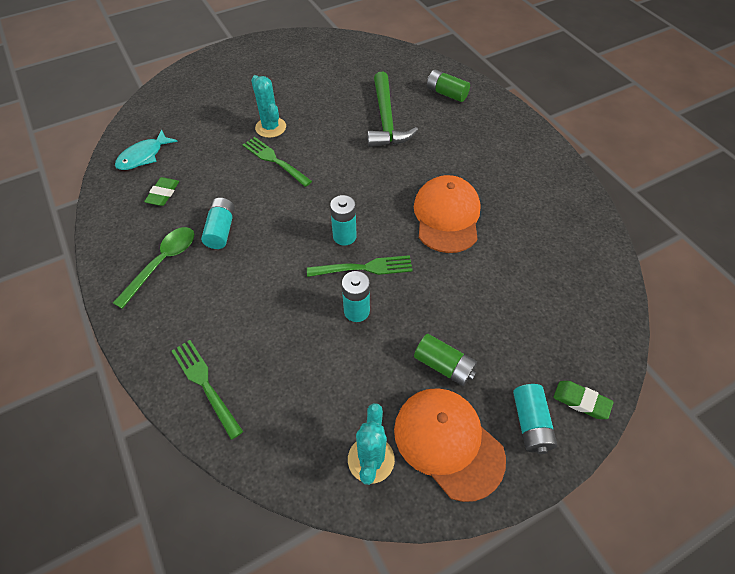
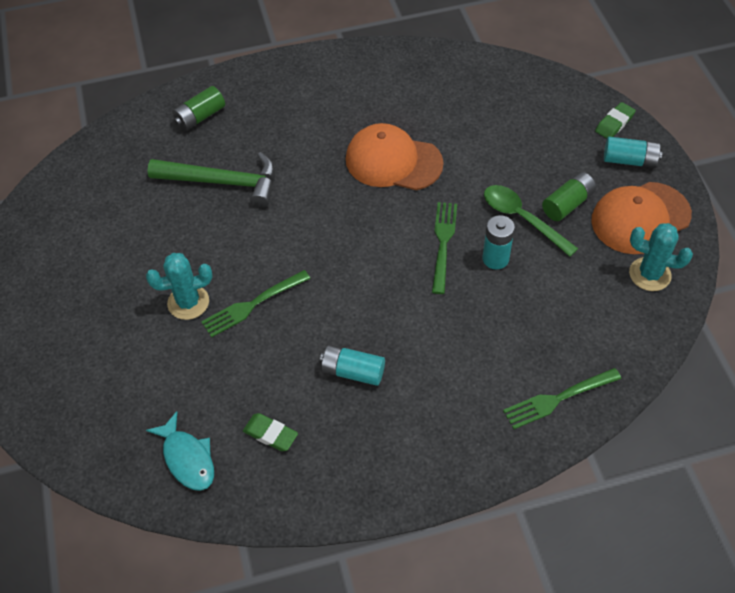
camera: 75 degrees left, 0 degrees up
green spoon [113,227,194,309] -> green spoon moved to [484,185,579,257]
turquoise battery [330,195,357,245] -> none

